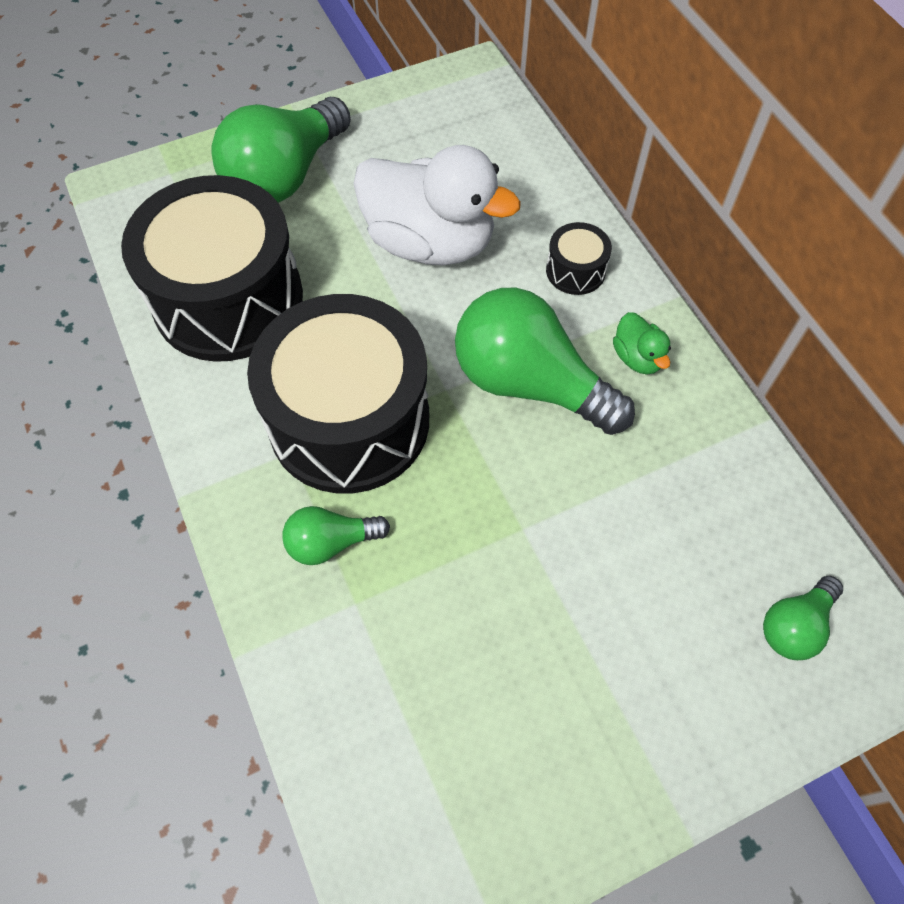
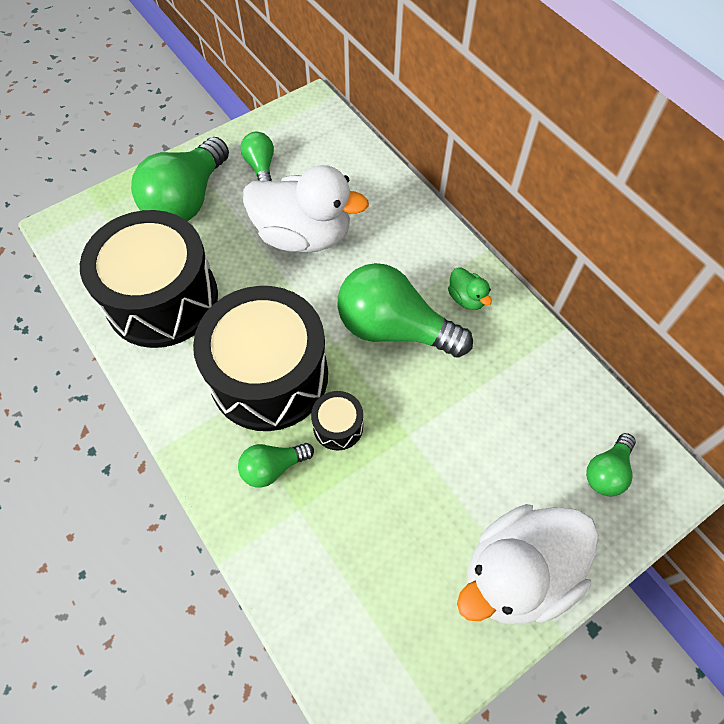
camera: 10 degrees left, 0 degrees up
black drum [546,222,612,295] -> black drum moved to [311,391,363,450]
none -> green light bulb [240,132,274,181]
none -> white duck [457,504,598,625]

